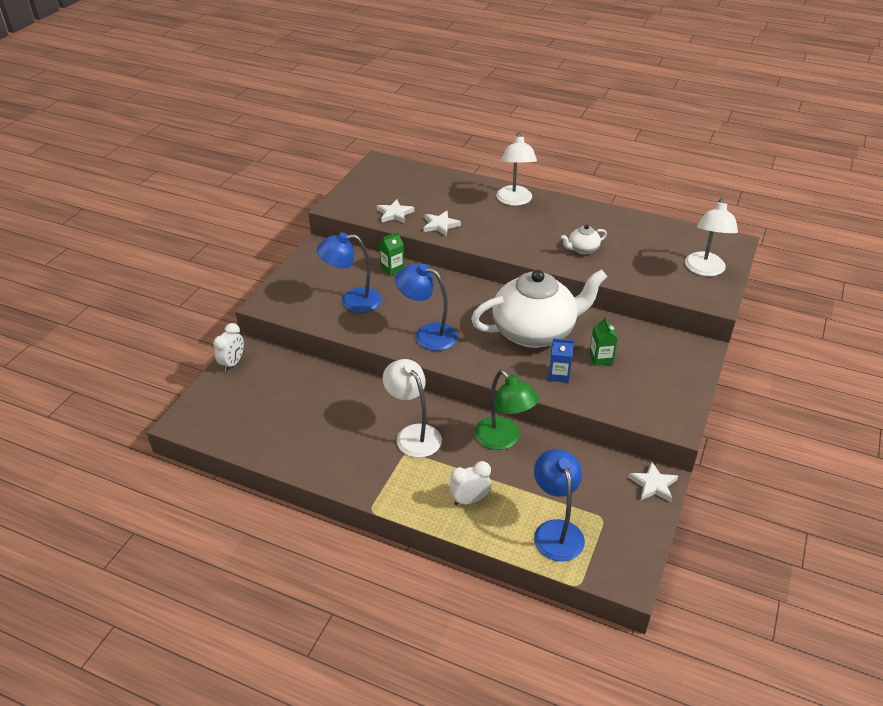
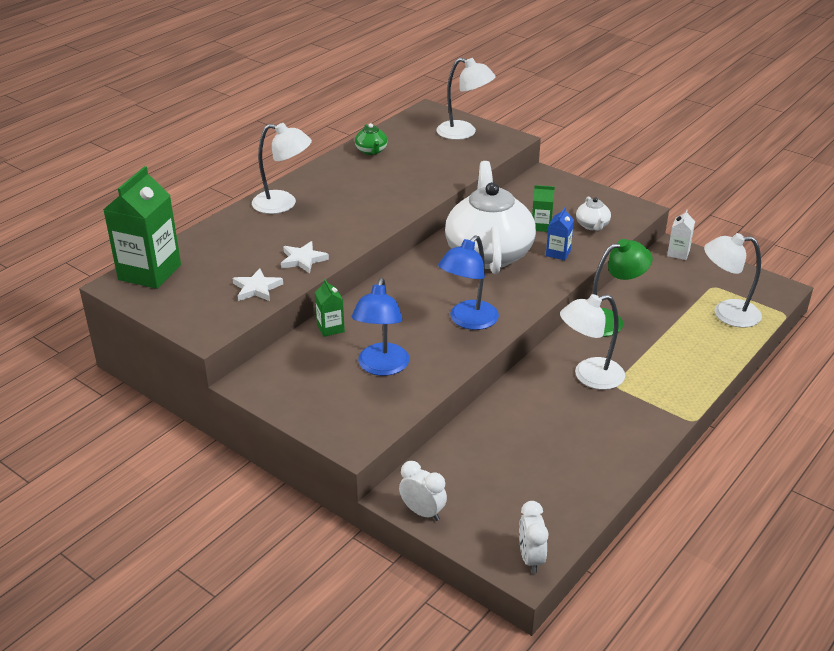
camera: 75 degrees left, 5 degrees down
white clock [449,461,491,505] -> white clock moved to [519,501,549,573]
blue lamp [534,449,585,561] -> white lamp [704,233,762,328]
white teapot [561,225,607,254] -> white teapot moved to [576,196,611,231]
white star [628,462,678,502] -> white carton [667,210,695,260]
none -> green carton [103,166,181,289]
none -> green teapot [355,123,388,155]

